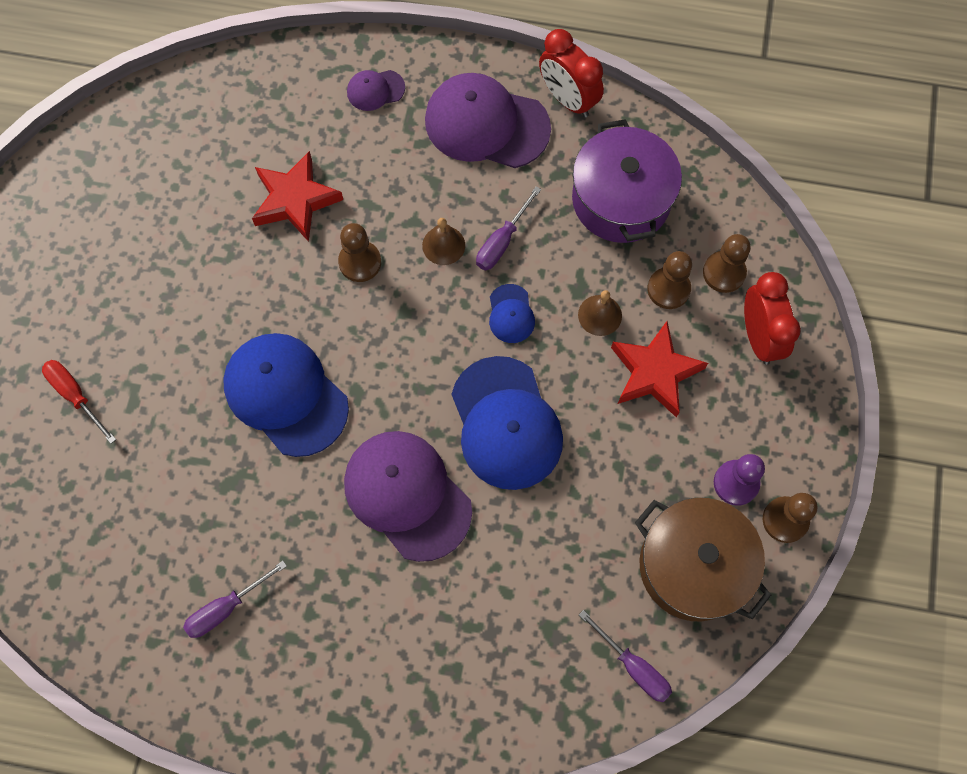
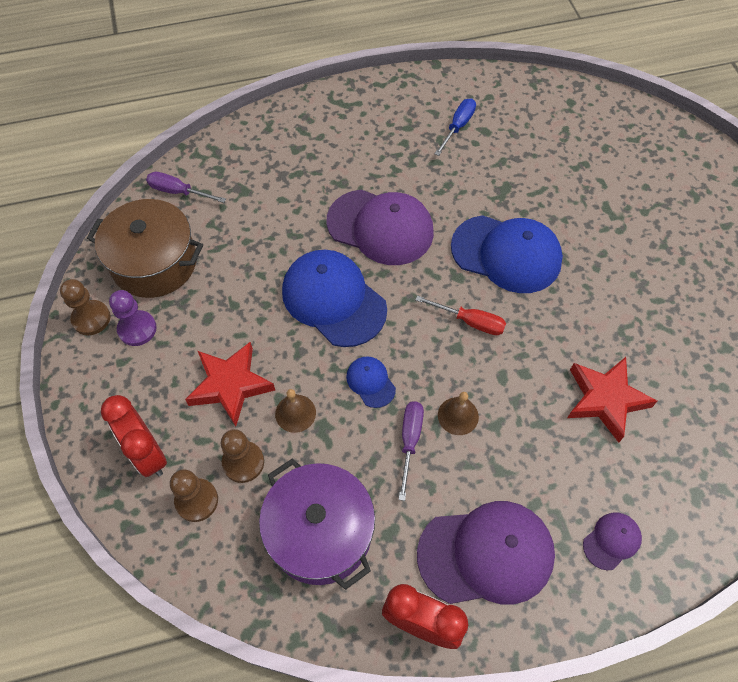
camera: 155 degrees right, 10 degrees down
red screwdriver [42,360,116,444] -> red screwdriver moved to [415,295,506,335]
purple screwdriver [183,561,287,638] -> blue screwdriver [435,98,476,156]
brown pawn [338,223,381,282] -> none

